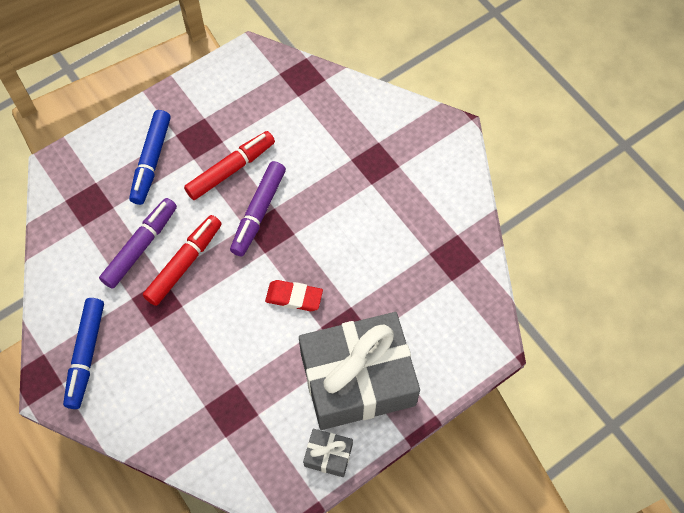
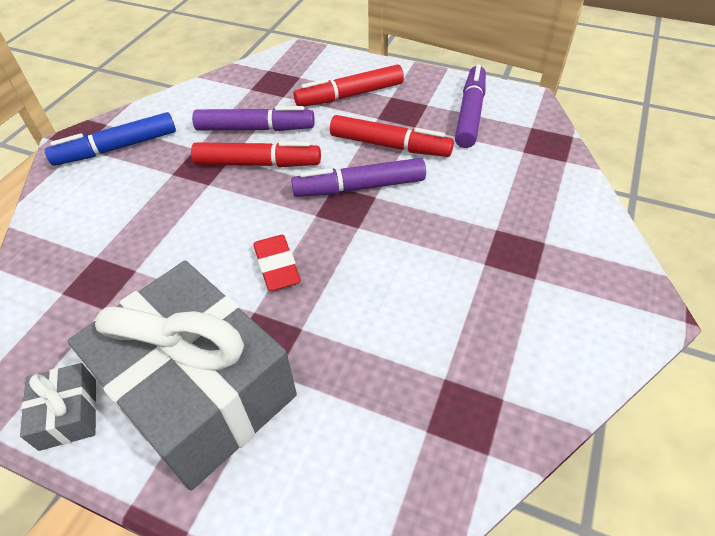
camera: 60 degrees right, 15 degrees down
blue marker [129,110,171,205] -> red marker [293,64,404,107]
none -> purple marker [455,64,486,148]

